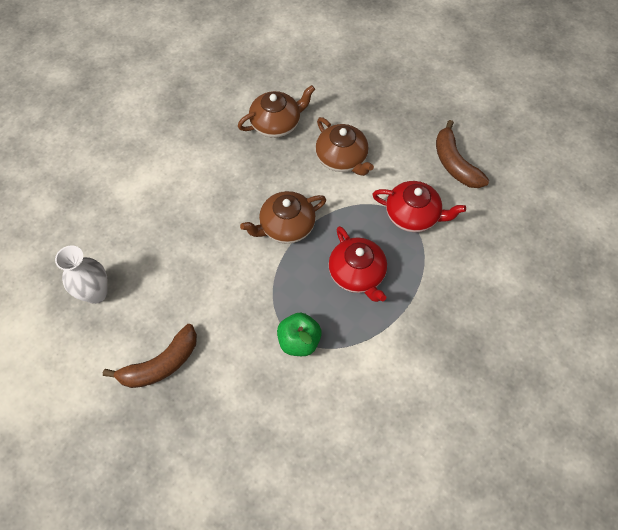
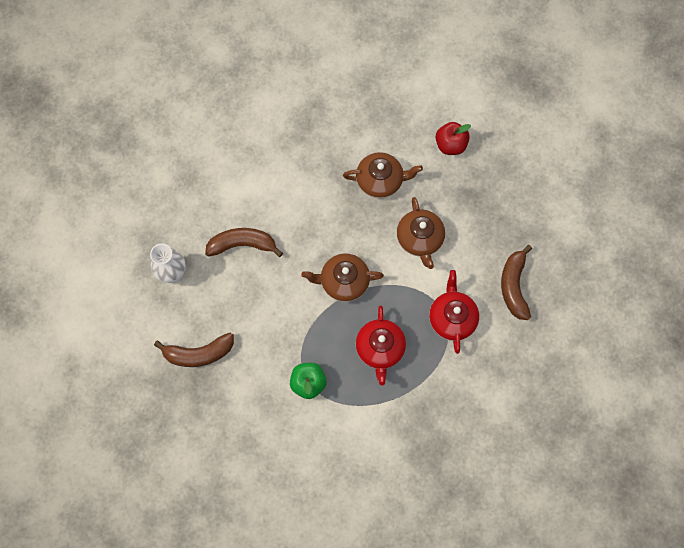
camera: 25 degrees right, 10 degrees up
red teapot [372,181,466,232] -> red teapot turned 135 degrees counterclockwise [429,270,479,354]
none -> brown banana [205,228,283,257]
none -> red apple [435,122,471,155]

